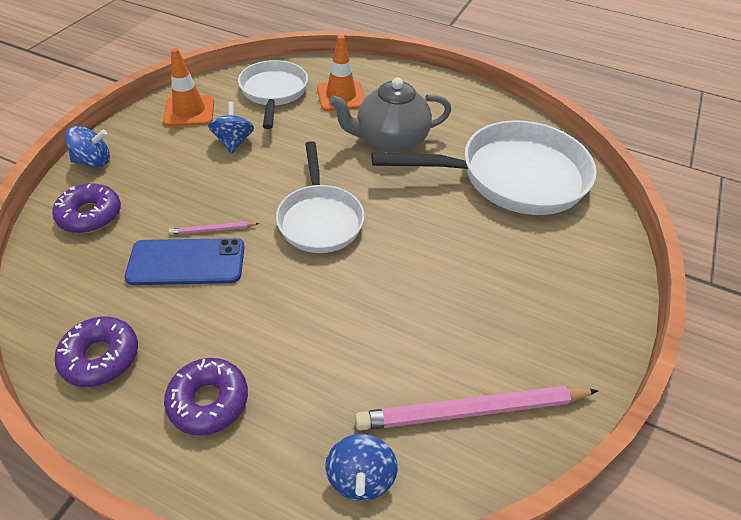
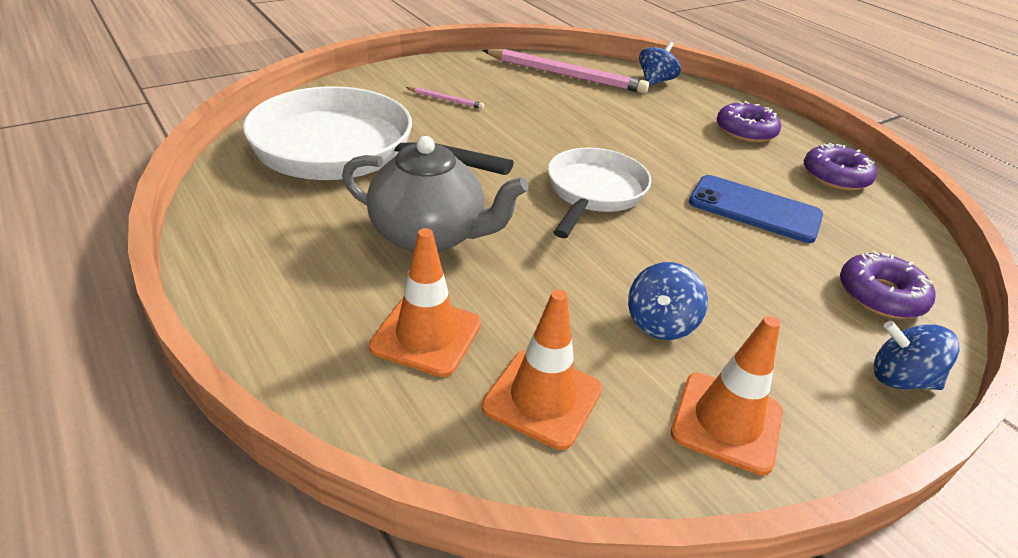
camera: 150 degrees left, 10 degrees down
pink pencil [169,222,259,235] -> pink pencil moved to [406,87,484,109]
white pan [238,60,308,129] -> orange traffic cone [482,290,602,450]

